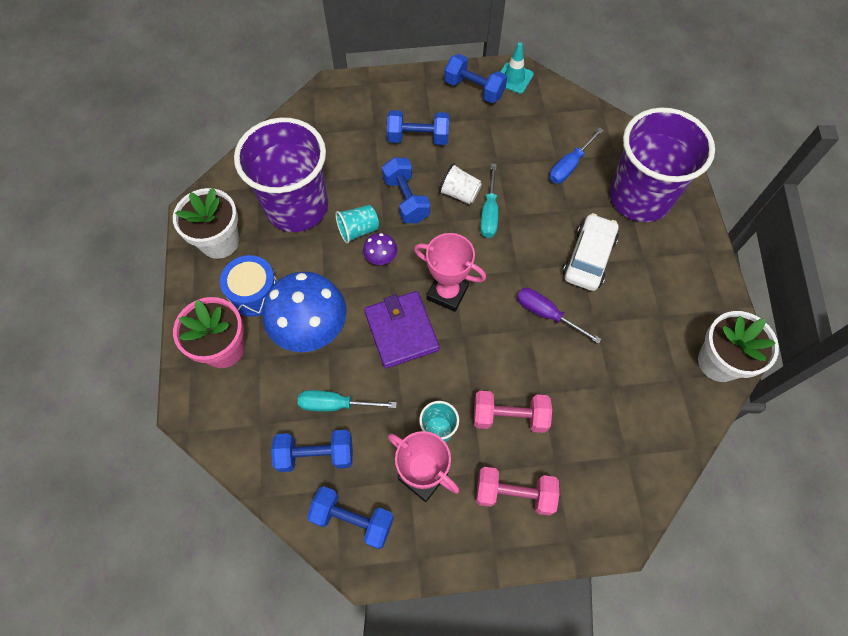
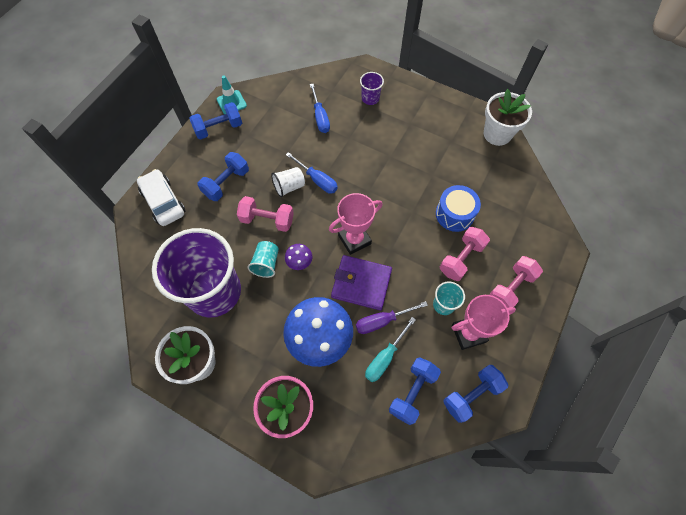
camera: 55 degrees left, 0 degrees up
blue drum [220,255,277,317] -> blue drum moved to [436,185,481,232]
blue dumbbell [382,157,430,223] -> pink dumbbell [237,196,294,232]
turquoise screwdriver [480,163,498,238] -> blue screwdriver [286,152,338,193]
purple screwdriver [517,288,601,344] -> purple screwdriver moved to [356,301,428,334]
white car [563,213,618,291] -> white car moved to [137,169,185,226]
purple cup [610,107,715,222] -> purple cup [360,72,384,105], size x0.40

